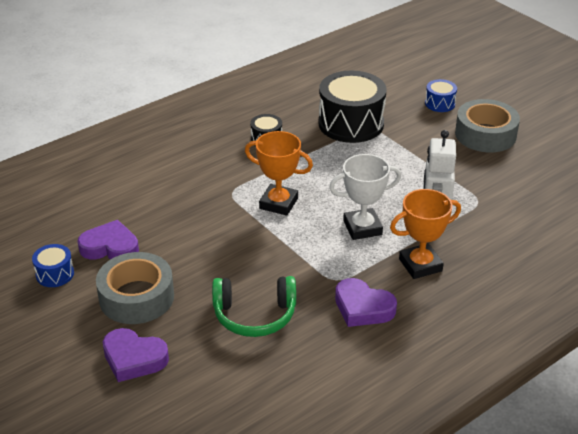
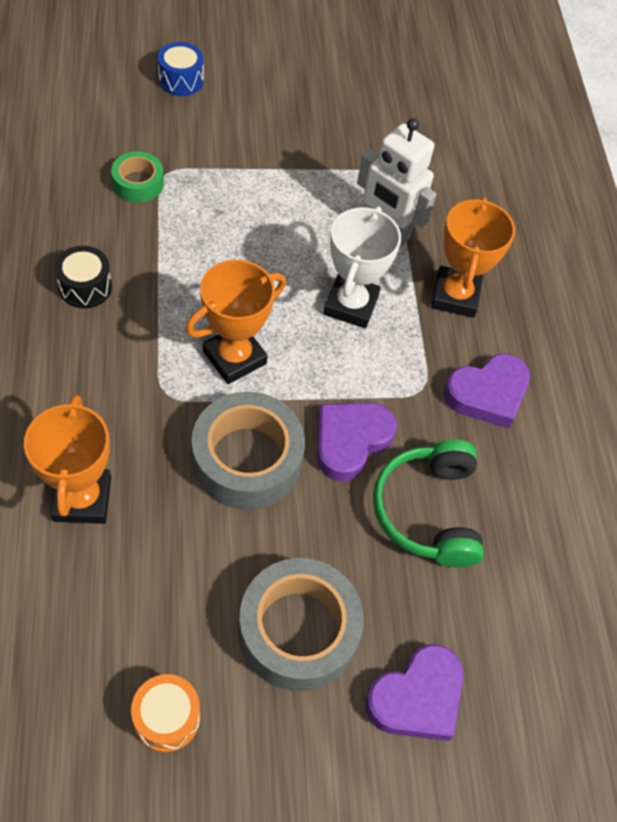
camera: 65 degrees left, 20 degrees up
blue drum [32,244,74,287] -> orange drum [131,674,200,752]
purple heart [77,220,139,260] -> purple heart moved to [317,402,397,482]
green headphones [212,276,296,337] -> green headphones turned 150 degrees clockwise [373,440,484,568]
black drum [319,71,386,143] -> green tape [111,151,164,203]
grey tape [455,99,520,152] -> grey tape moved to [192,392,305,510]
none -> orange trophy [24,395,111,524]

